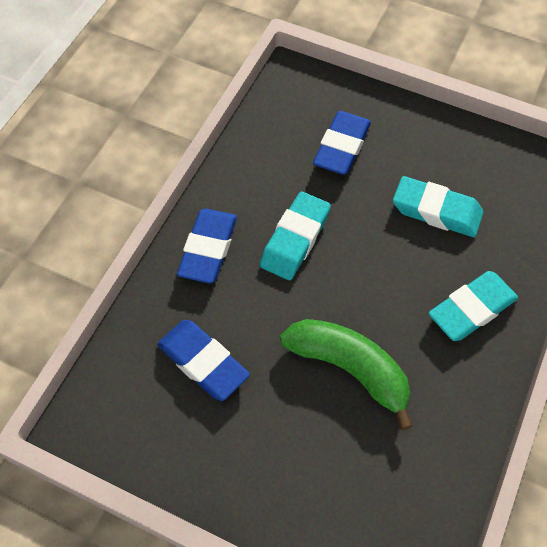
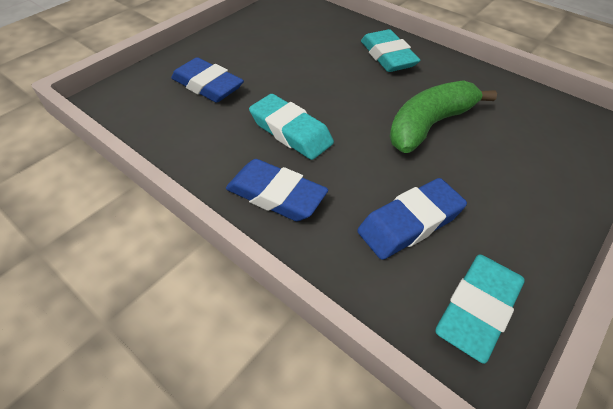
camera: 75 degrees left, 10 degrees down
turquoise eraser [393,176,483,237] -> turquoise eraser moved to [435,254,525,364]

